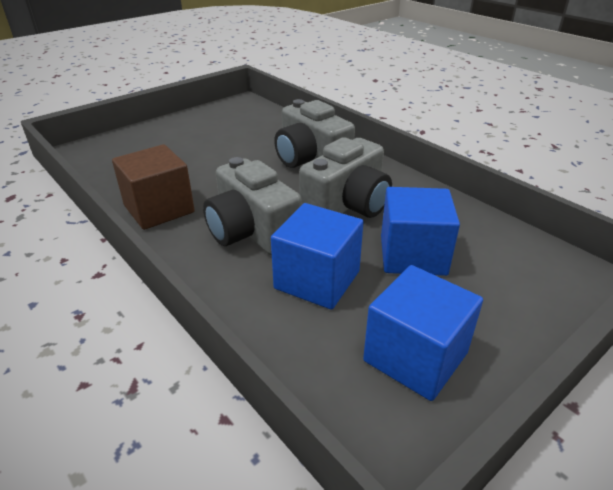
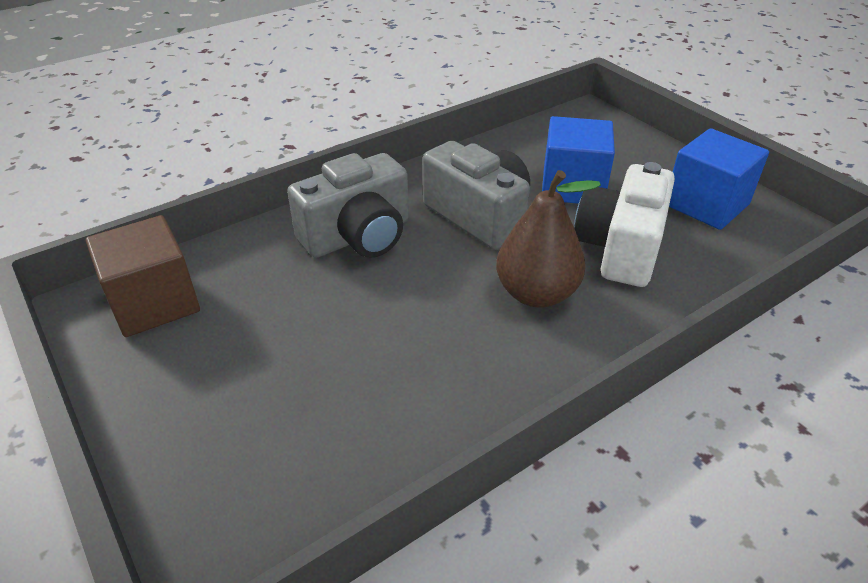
camera: 85 degrees left, 5 degrees up
brown cube [112,144,195,230] -> brown cube moved to [86,215,200,337]
grey camera [203,157,302,255] -> brown pear [496,170,601,307]
blue cube [271,203,363,310] -> white camera [574,162,675,287]

